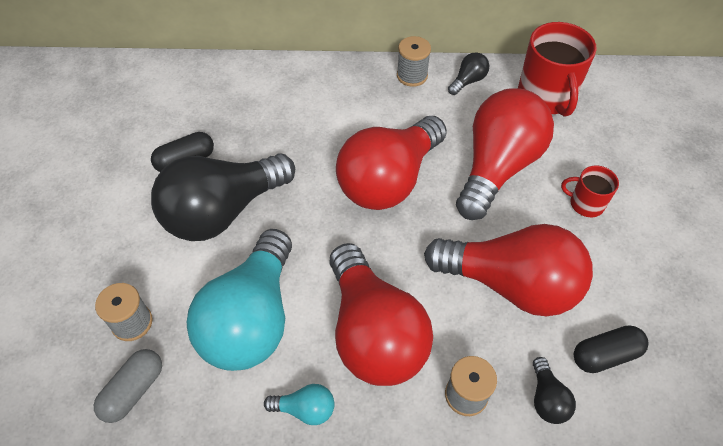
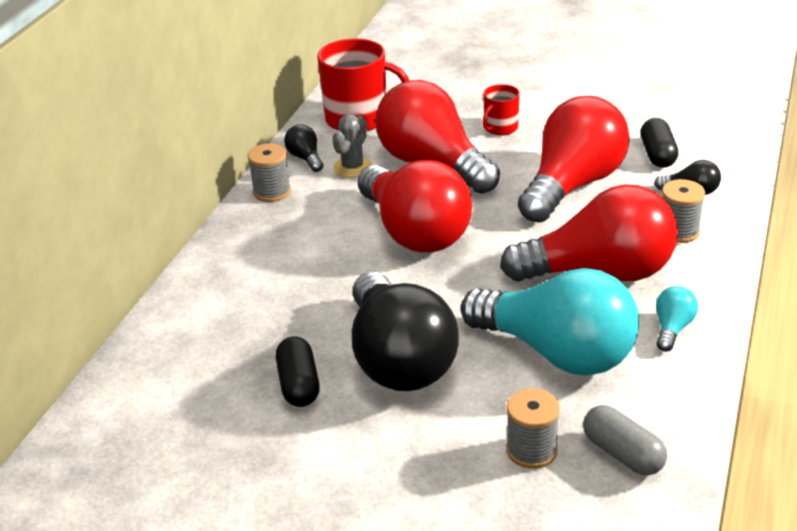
camera: 70 degrees left, 20 degrees down
none -> grey cactus [332,114,372,178]

